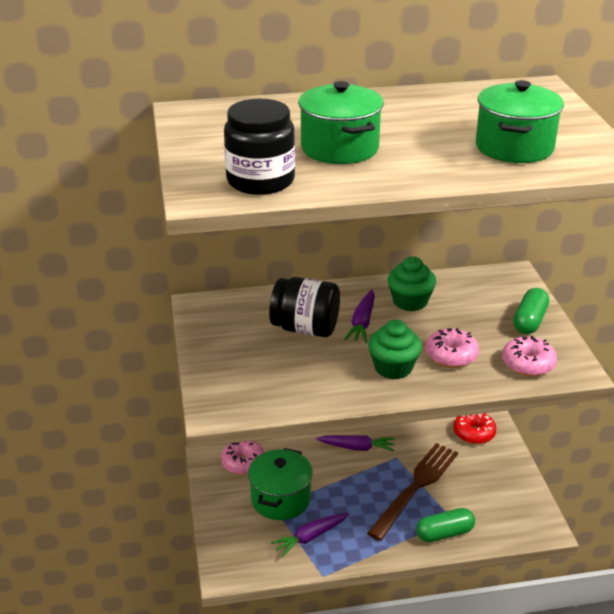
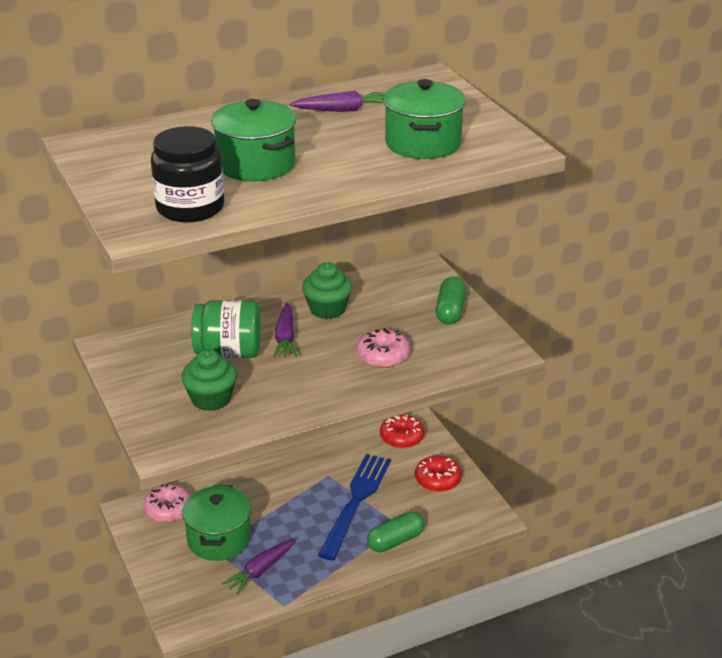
camera: 15 degrees left, 0 degrees up
black jar [269,277,340,337] -> green jar [192,300,261,358]
purple carrot [316,435,395,452] -> purple carrot moved to [290,91,386,112]
brown fork [367,443,458,541] -> blue fork [318,454,391,560]
green cupcake [368,320,422,379] -> green cupcake moved to [181,349,237,411]
pink donut [502,336,557,377] -> none
none -> red donut [415,456,462,492]

